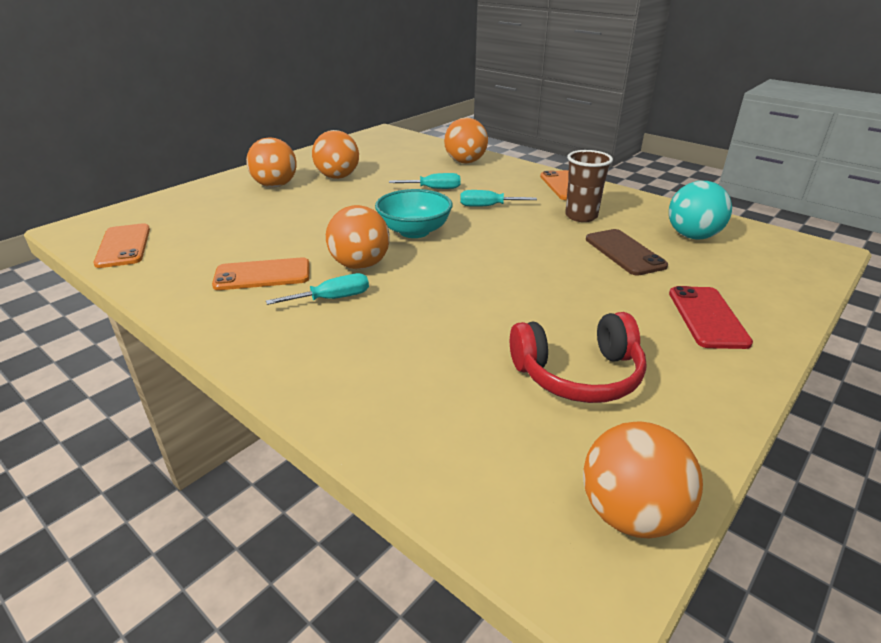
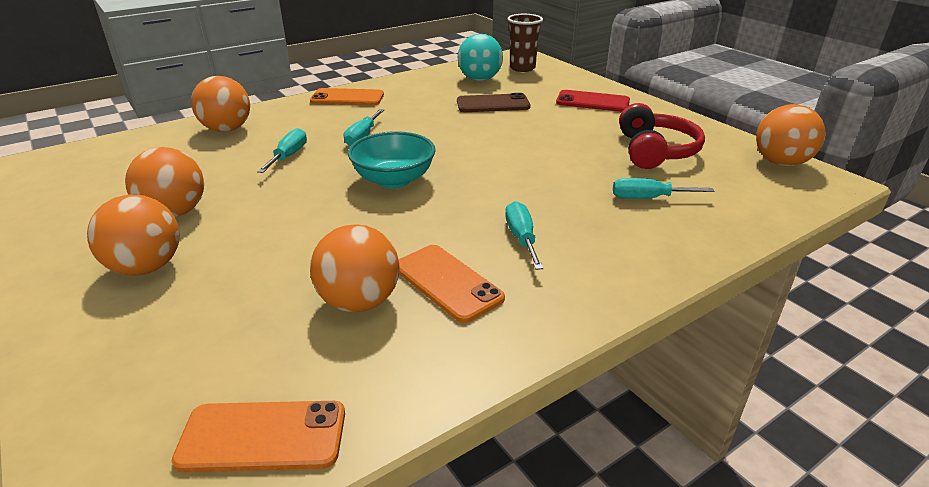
camera: 75 degrees left, 0 degrees up
orange phone [212,257,310,290] -> orange phone turned 45 degrees counterclockwise [398,245,505,323]
orange ball [326,205,390,269] -> orange ball moved to [310,224,400,312]
brown cup [565,150,613,222] -> brown cup moved to [508,14,543,72]
none -> turquoise screwdriver [613,178,714,199]

